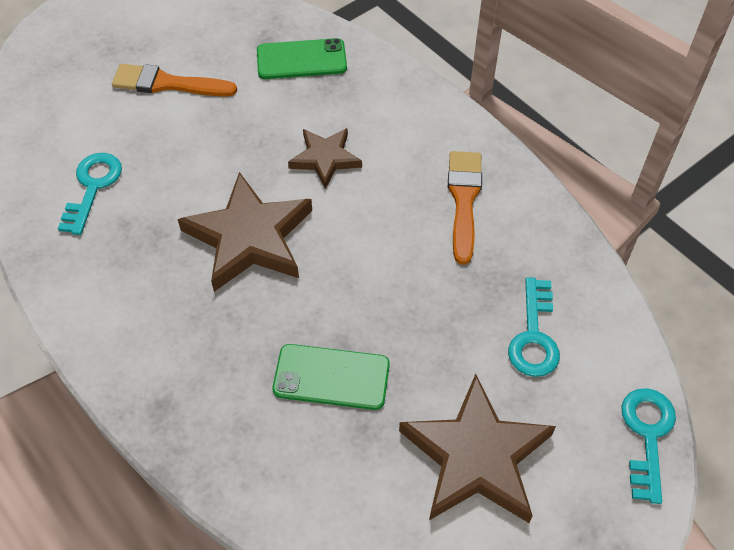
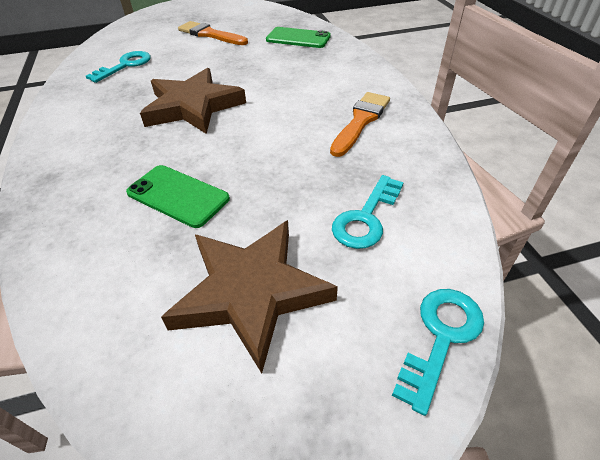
camera: 25 degrees right, 10 degrees down
brown star [288,128,362,189] -> none

